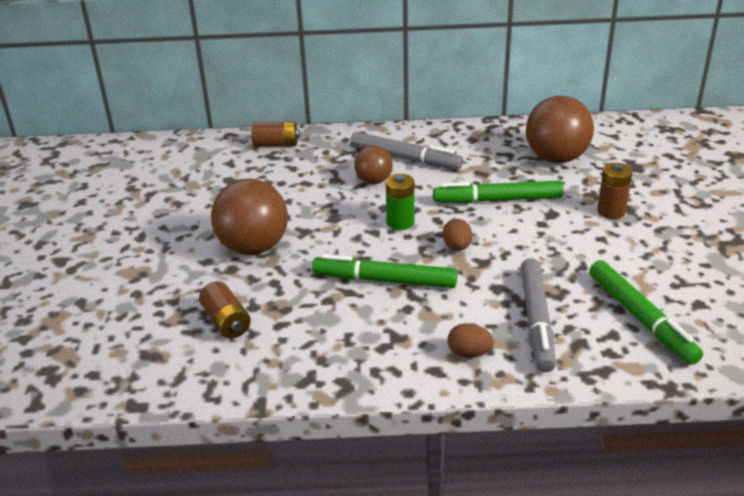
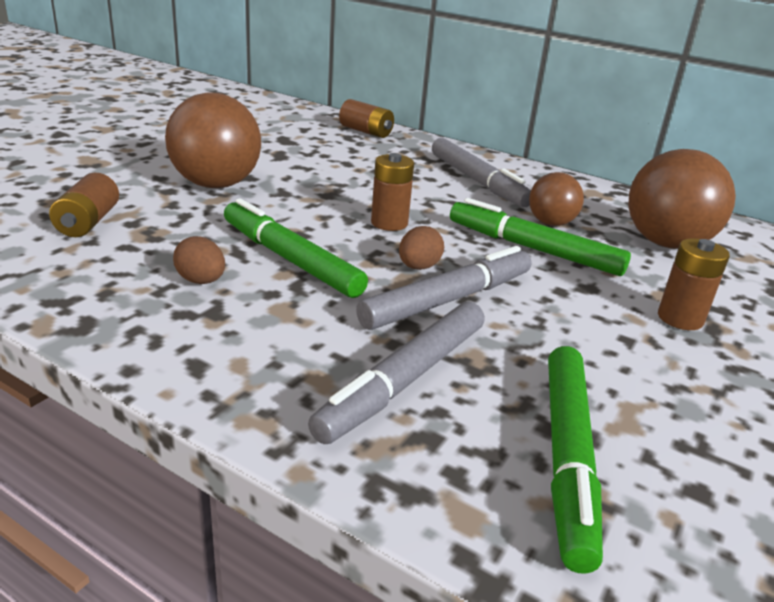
camera: 30 degrees right, 5 degrees down
brown ball [354,146,393,184] -> brown ball moved to [529,172,584,226]
green battery [386,174,415,230] -> brown battery [371,153,414,231]
brown egg [448,323,494,358] -> brown egg moved to [173,236,225,284]
none -> grey marker [356,246,532,330]

